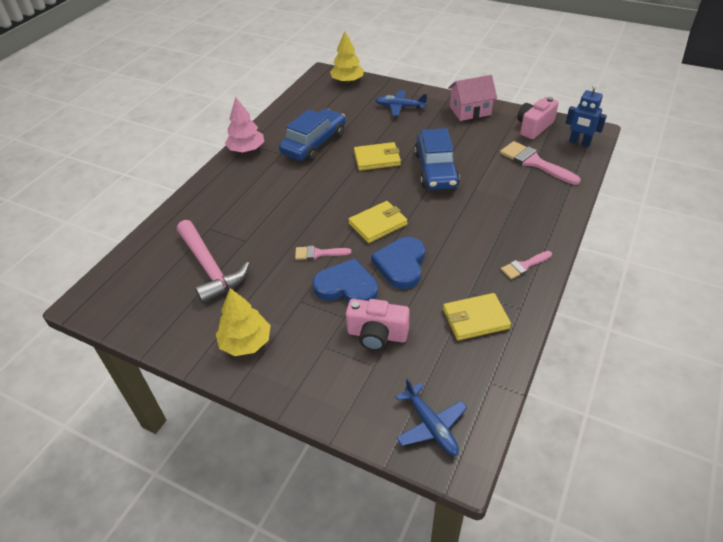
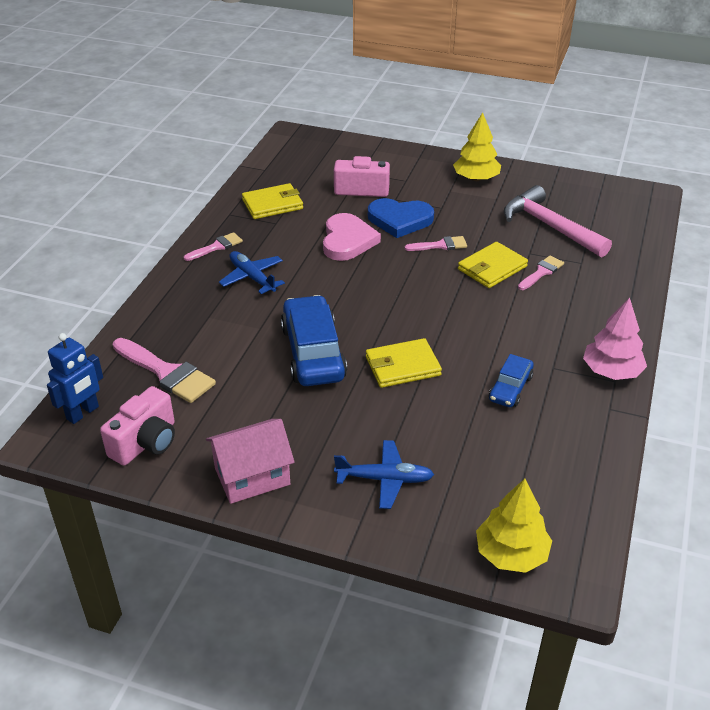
camera: 170 degrees right, 5 degrees down
blue car [279,109,346,161] -> blue car [489,354,534,407], size x0.54
yellow wallet [348,201,408,243] -> yellow wallet moved to [458,242,528,288]
blue heart [371,237,425,289] -> pink heart [323,213,381,261]
blue plane [395,378,467,456] -> blue plane moved to [219,251,285,294]
blue robot [566,84,607,147] -> blue robot turned 105 degrees clockwise [47,333,103,424]
none -> pink brush [518,256,564,290]

